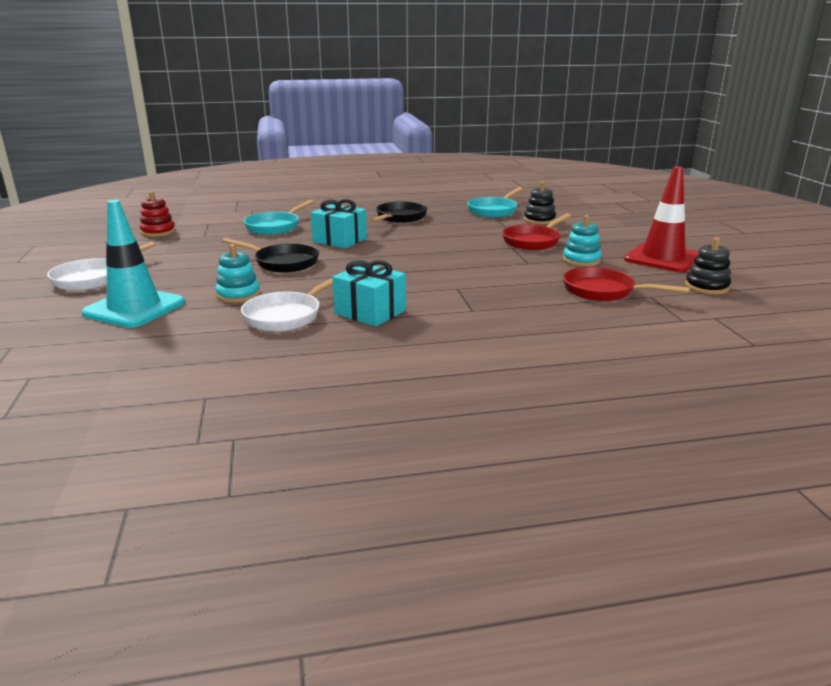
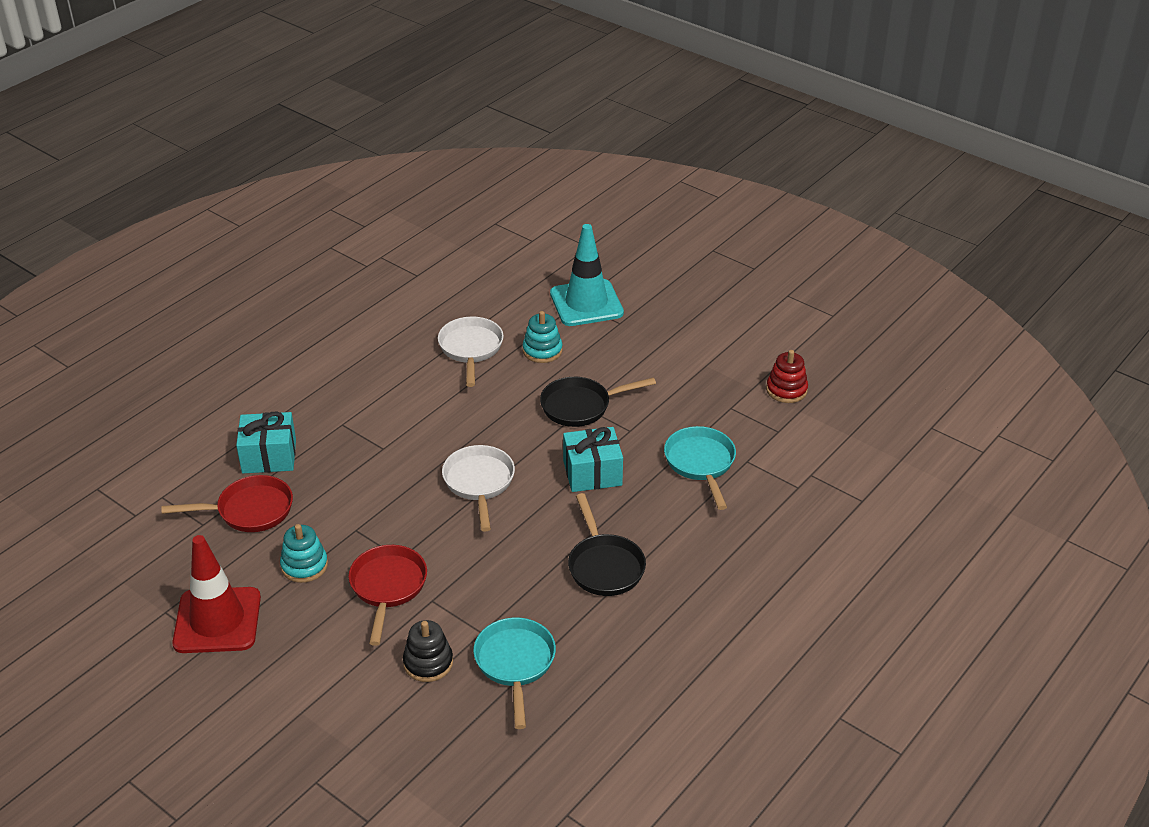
camera: 140 degrees right, 15 degrees up
white pan [47,242,155,290] -> white pan moved to [442,445,515,532]
turquoise gift [332,260,406,327] -> turquoise gift moved to [236,411,296,473]
black stacking toy [685,237,731,295] -> none

